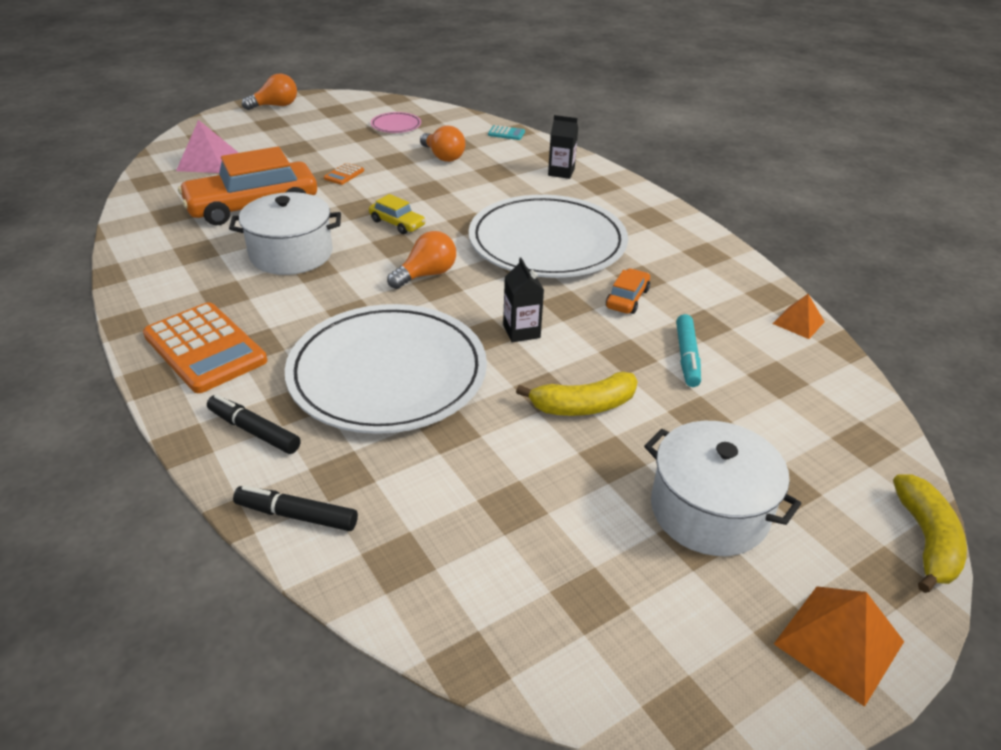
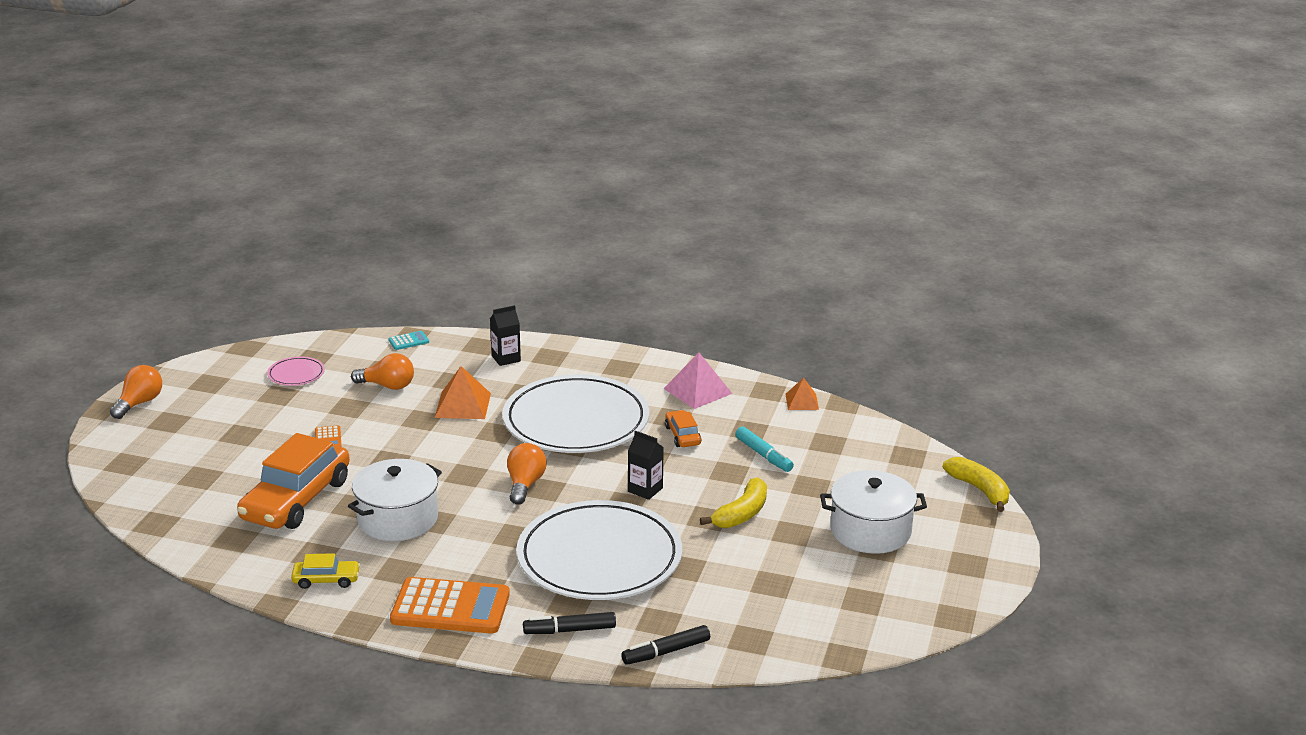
camera: 40 degrees left, 10 degrees down
pink pyramid [176,120,239,173] -> pink pyramid moved to [663,353,732,409]
yellow car [369,194,425,234] -> yellow car moved to [291,553,360,589]
orange pyramid [774,586,904,707] -> orange pyramid moved to [435,366,491,419]

